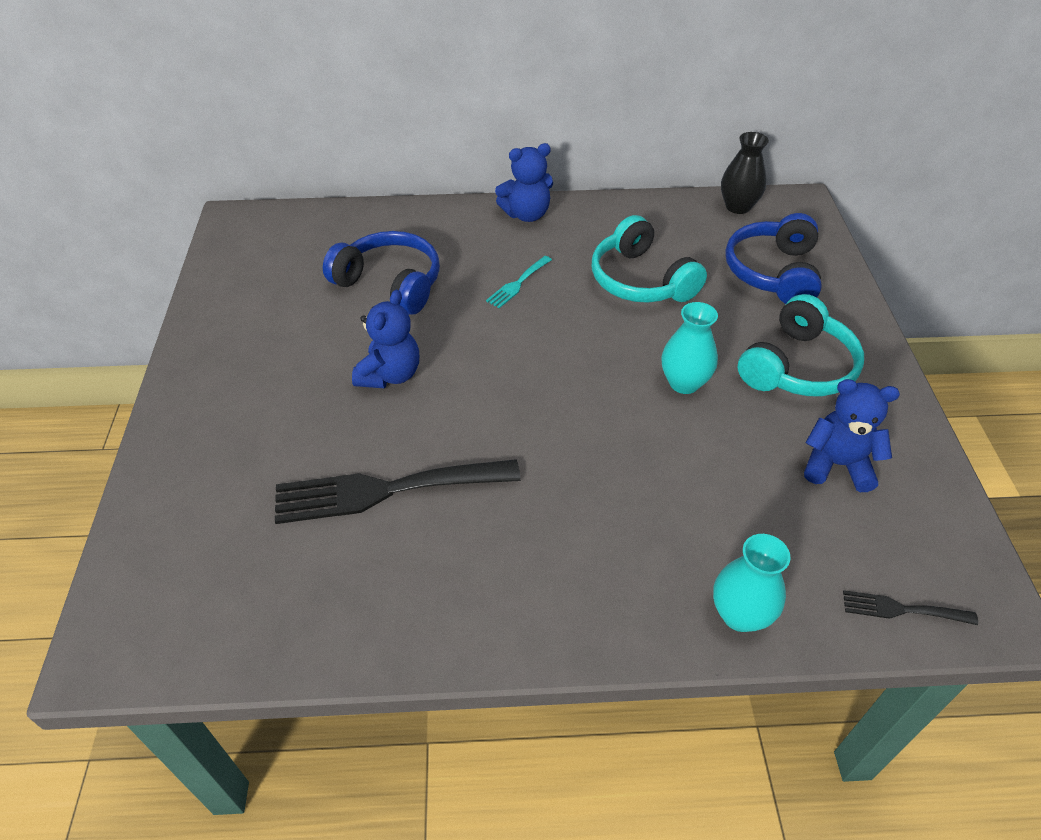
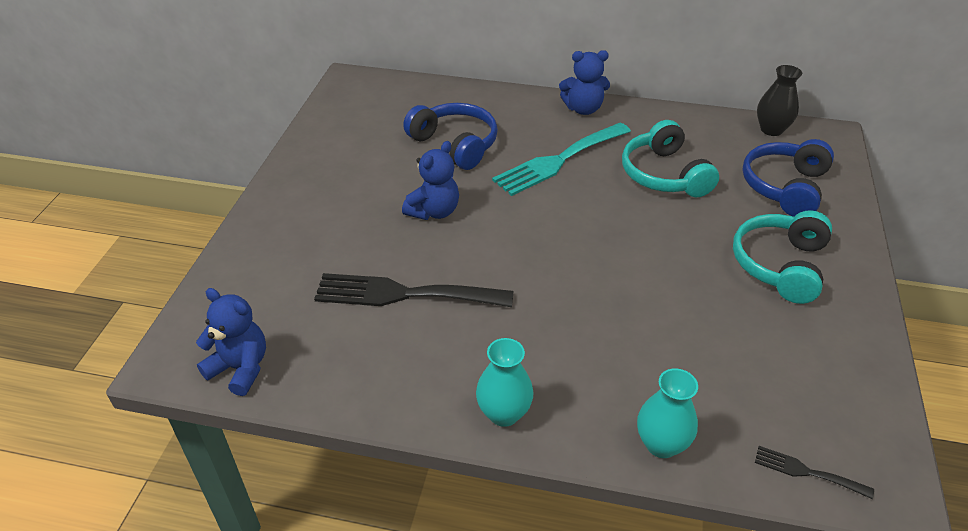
camera: 15 degrees right, 5 degrees down
turquoise fork [486,256,552,308] -> turquoise fork [492,123,631,196], size x2.14
turquoise vase [661,302,718,394] -> turquoise vase moved to [476,338,533,427]
turquoise headphones [737,294,864,396] -> turquoise headphones turned 150 degrees clockwise [733,210,832,304]
blue teddy bear [804,379,900,492] -> blue teddy bear moved to [196,288,266,396]

